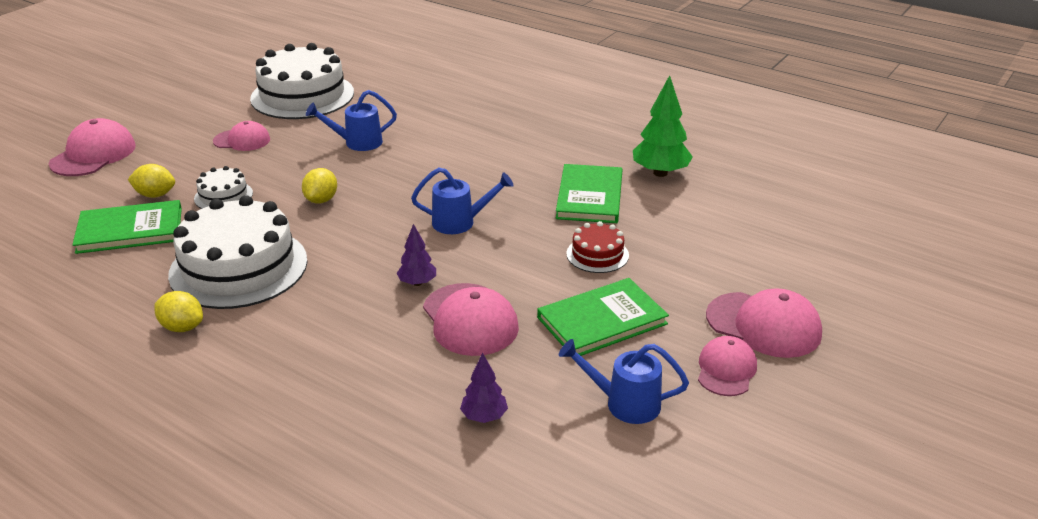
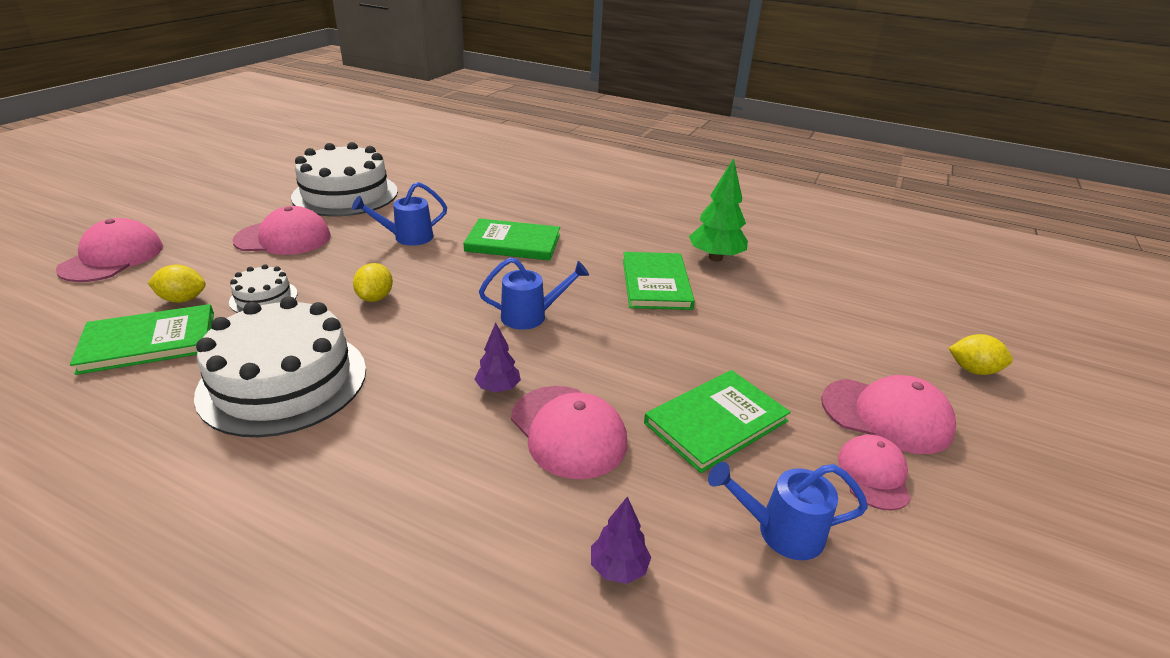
camera: 10 degrees left, 0 degrees up
yellow lemon [155,291,203,332] -> yellow lemon moved to [949,334,1013,375]
pink cap [213,121,270,151] -> pink cap [232,206,331,255], size x1.55
red cake [566,221,629,273] -> none
none -> green book [463,218,560,261]

